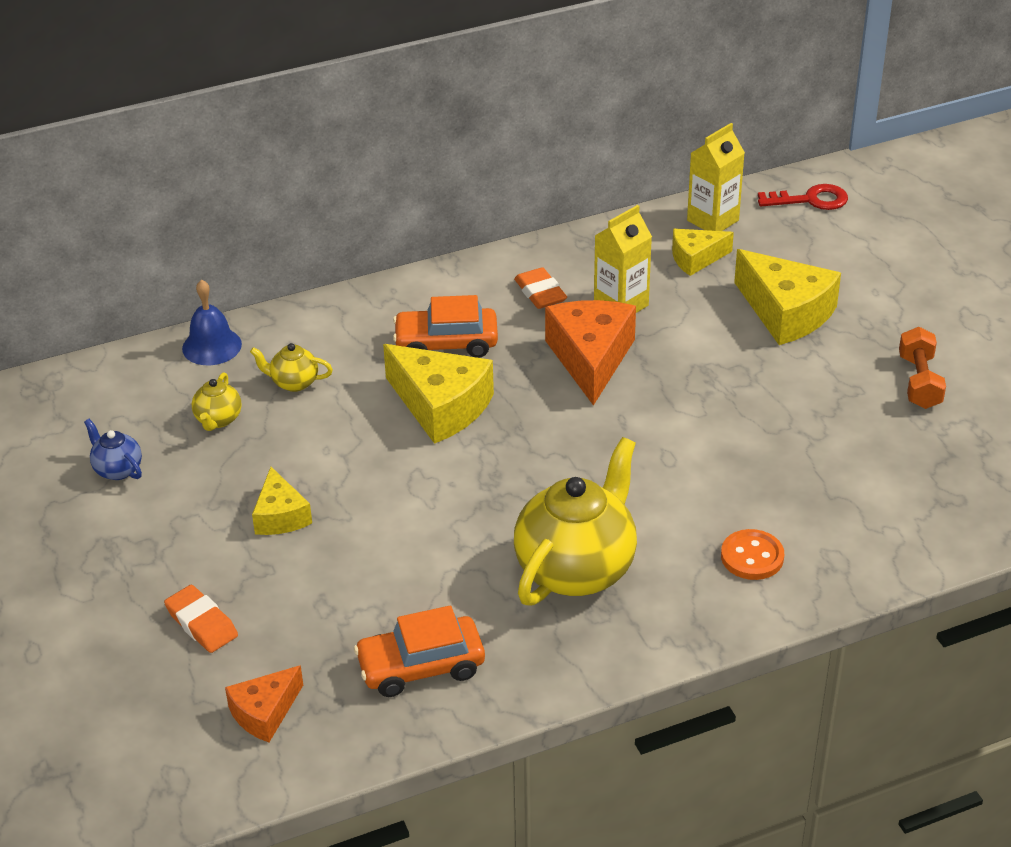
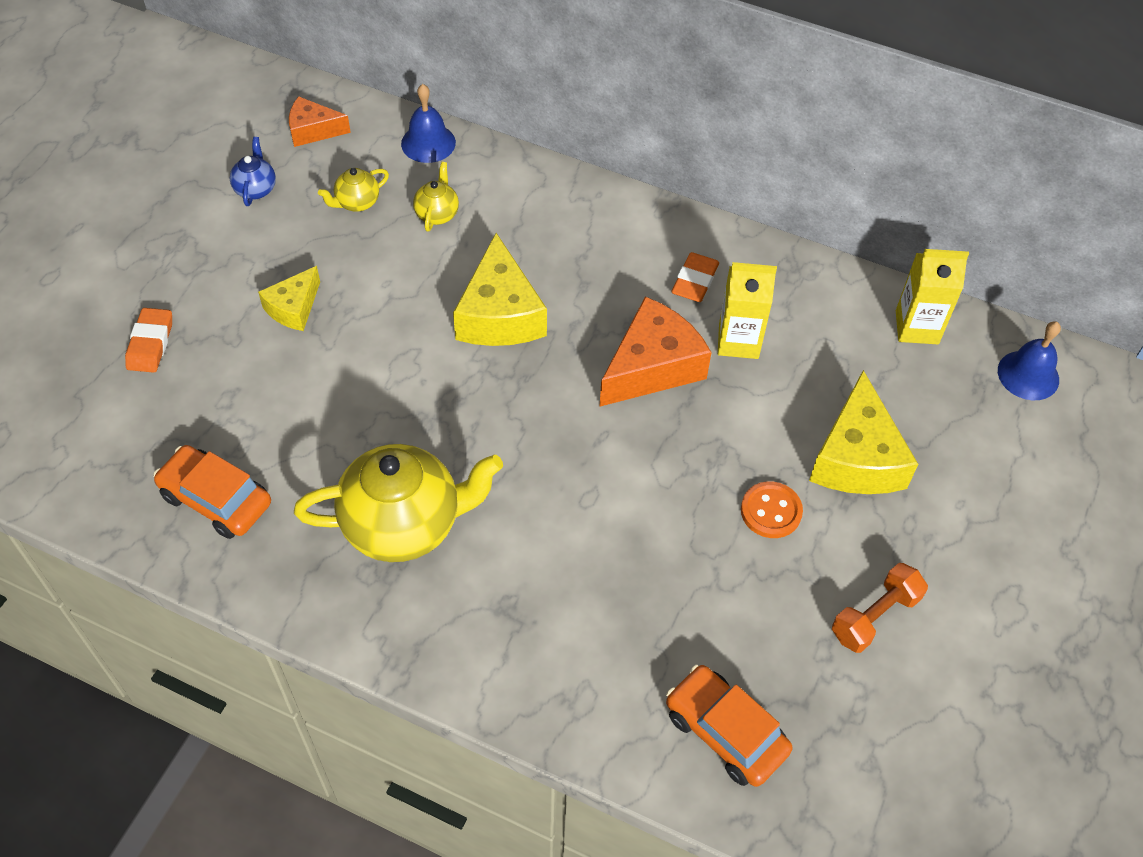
camera: 45 degrees right, 15 degrees up
orange cheese [225,665,303,742] -> orange cheese moved to [289,96,351,147]
yellow teapot [250,343,333,392] -> yellow teapot turned 45 degrees clockwise [413,162,459,231]
orange car [393,295,498,358] -> orange car moved to [666,665,792,787]
yellow cheese [672,229,734,276] -> none
orange button [721,529,784,580] -> orange button moved to [741,481,803,538]
red key [758,184,848,210] -> blue bell [998,321,1061,400]

